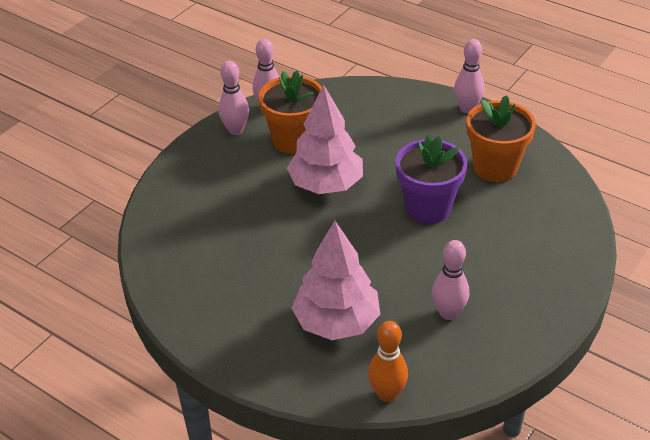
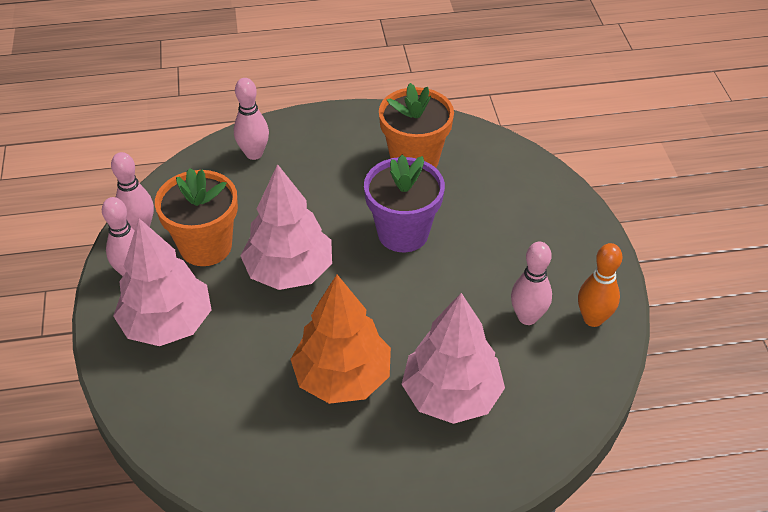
camera: 45 degrees left, 5 degrees up
orange bowling pin [368,321,408,402] -> orange bowling pin moved to [578,243,622,327]
pink bowling pin [454,39,484,113] -> pink bowling pin moved to [234,78,269,160]
none -> pink tree [113,218,211,346]
none -> orange tree [291,275,391,404]

